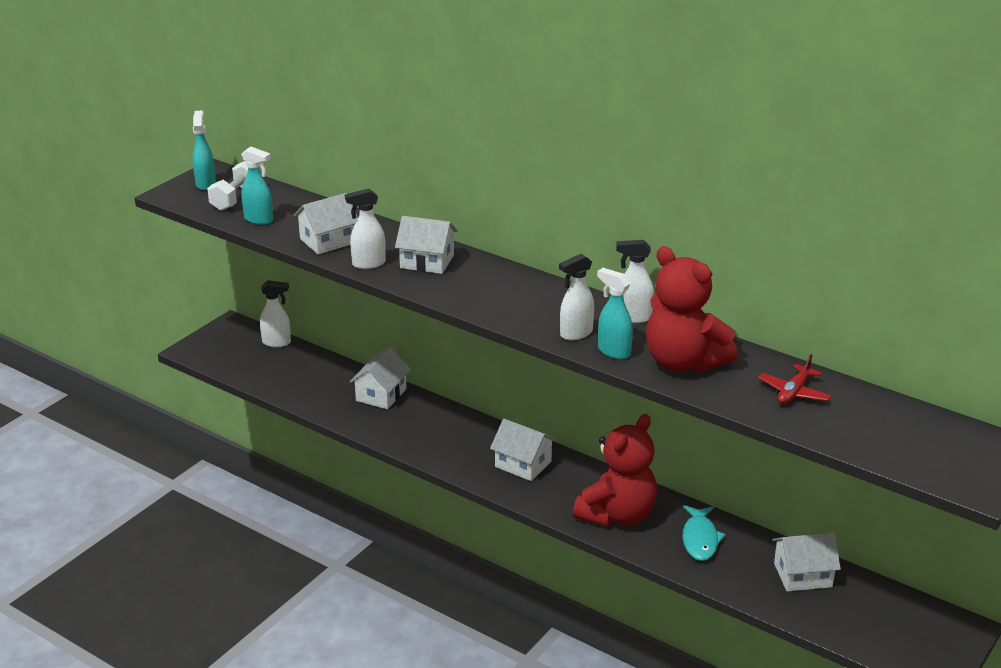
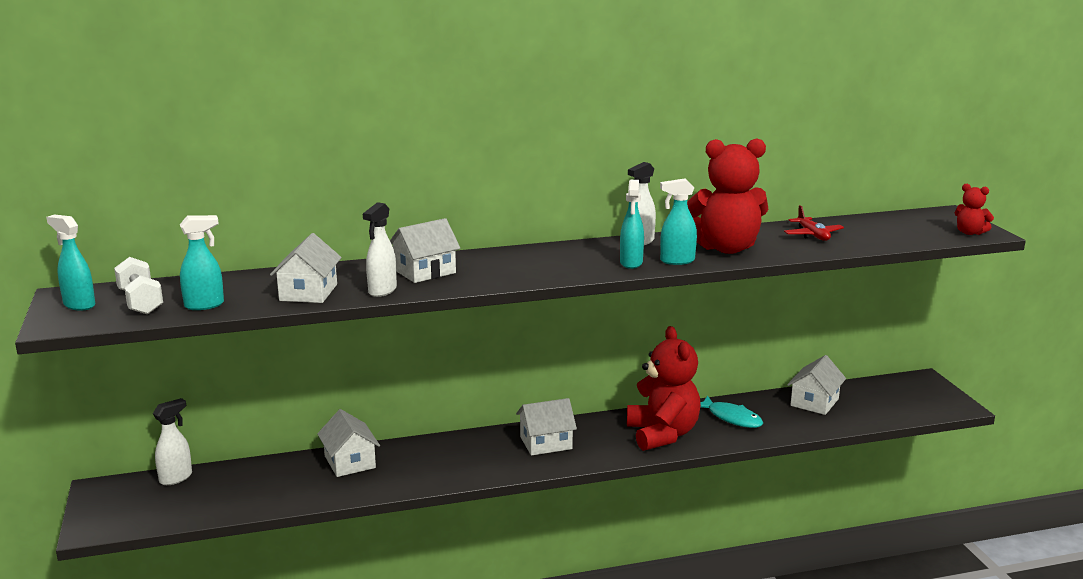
camera: 50 degrees left, 10 degrees down
white spray bottle [559,254,594,340] -> turquoise spray bottle [620,180,644,269]
none -> red teddy bear [955,184,994,235]

